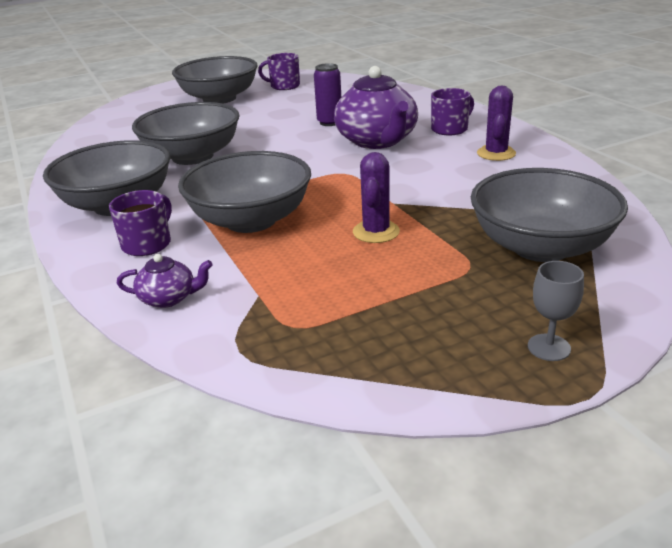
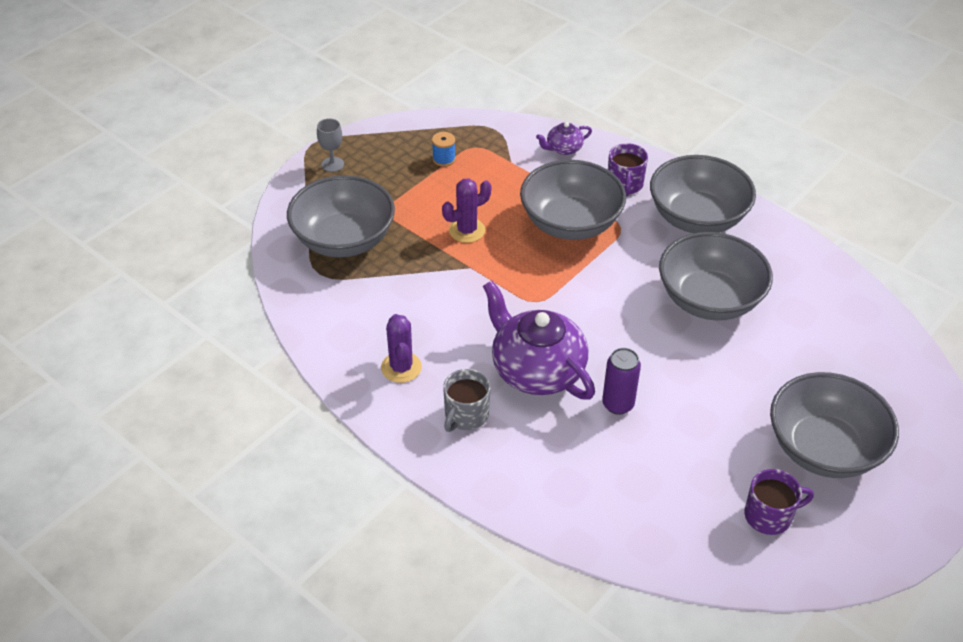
camera: 155 degrees right, 15 degrees up
purple cactus [353,152,400,243] -> purple cactus turned 75 degrees clockwise [442,178,491,243]
purple mug [431,88,474,135] -> grey mug [443,369,490,432]
none -> blue spool [432,132,456,167]

